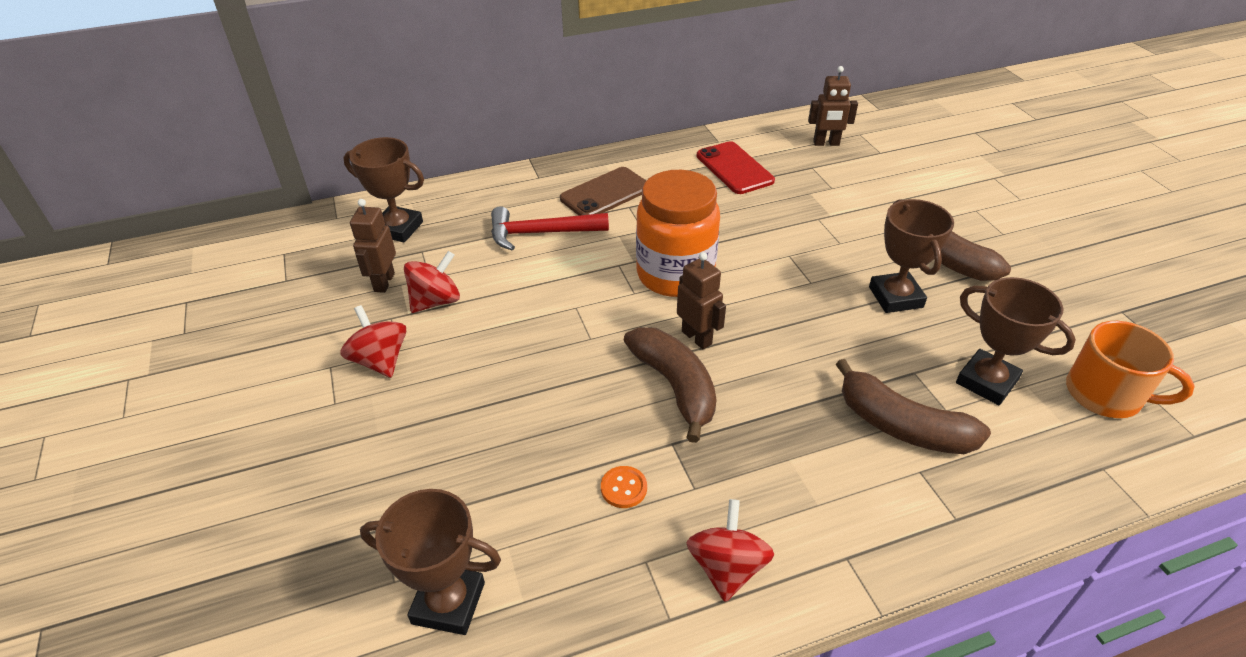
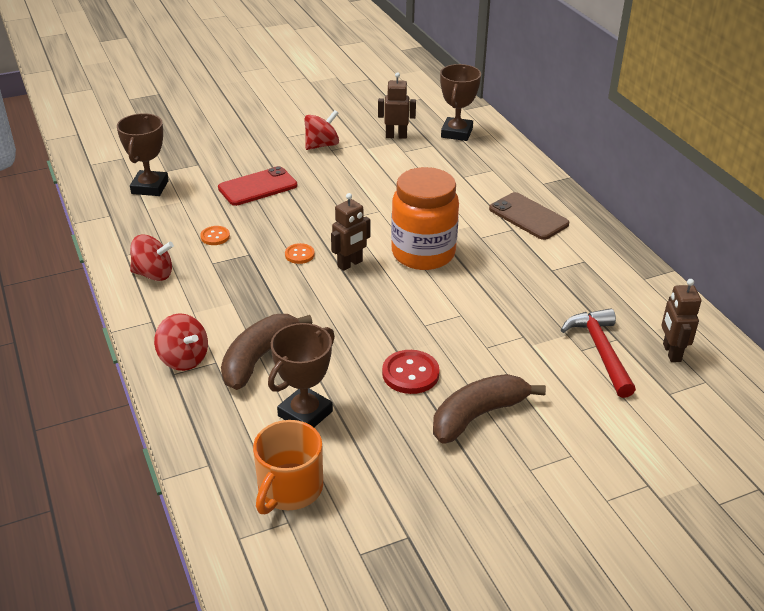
camera: 85 degrees right, 5 degrees down
red spinning top [404,251,460,313] -> red spinning top moved to [154,313,208,371]
red hammer [491,206,609,250] -> red hammer moved to [561,308,636,398]
brown banana [624,327,717,443] -> orange button [285,243,315,264]
red phone [697,141,775,194] -> red phone moved to [218,166,297,206]
brown trophy [869,199,954,313] -> red button [382,350,440,394]

